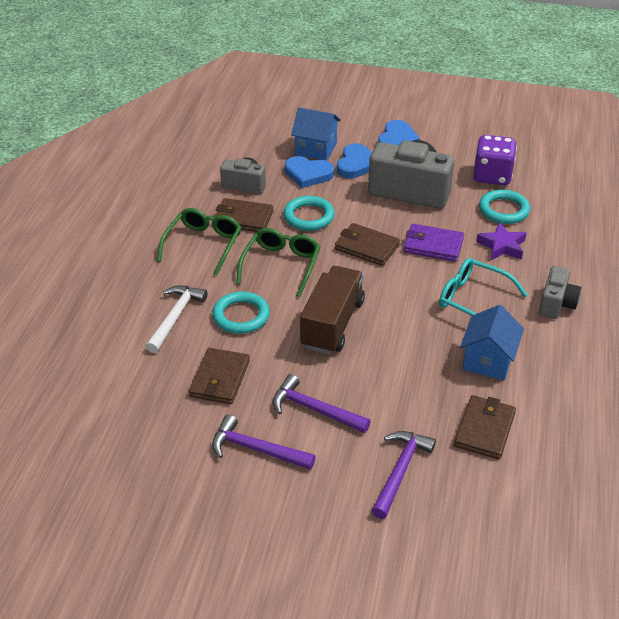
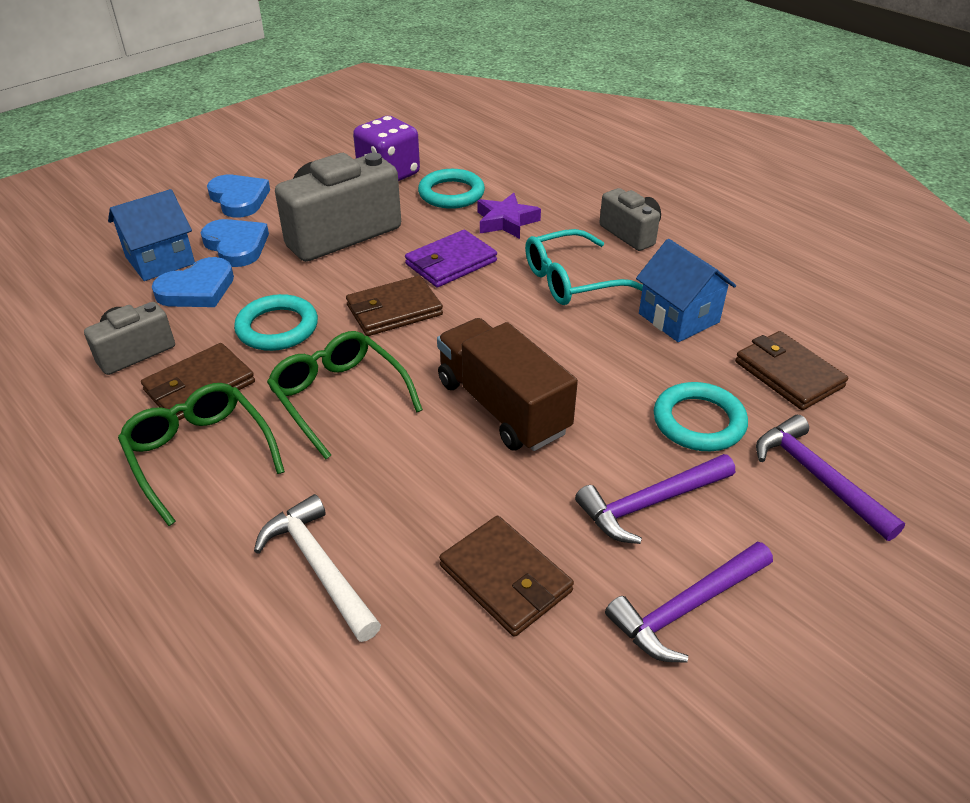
camera: 55 degrees left, 0 degrees up
turquoise ring [212,291,270,334] -> turquoise ring moved to [654,382,748,451]

